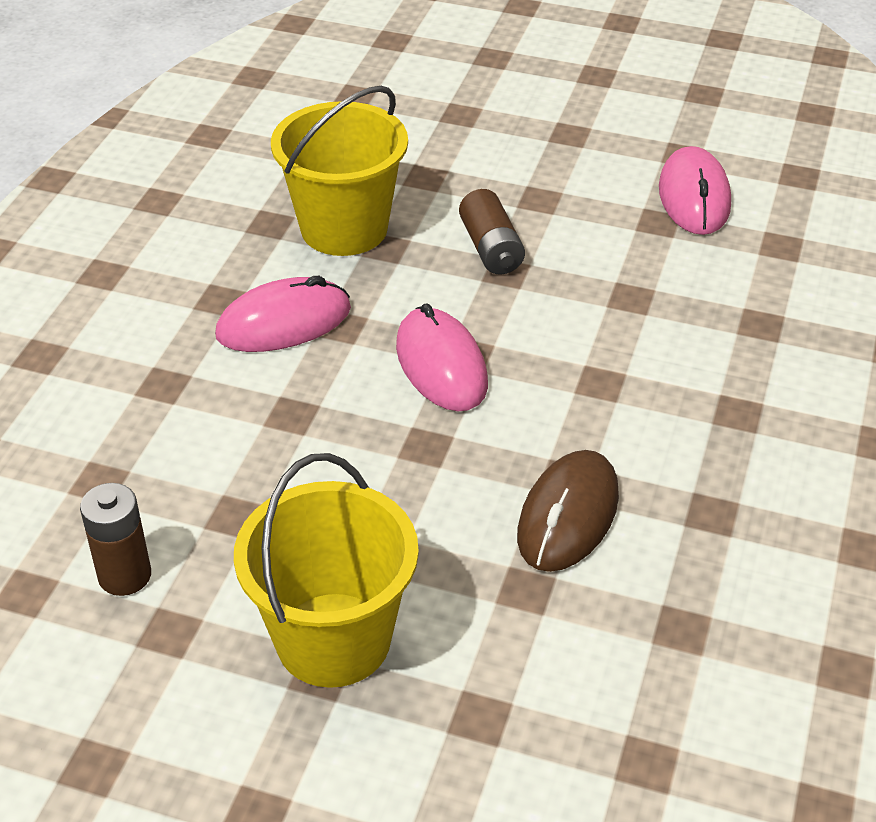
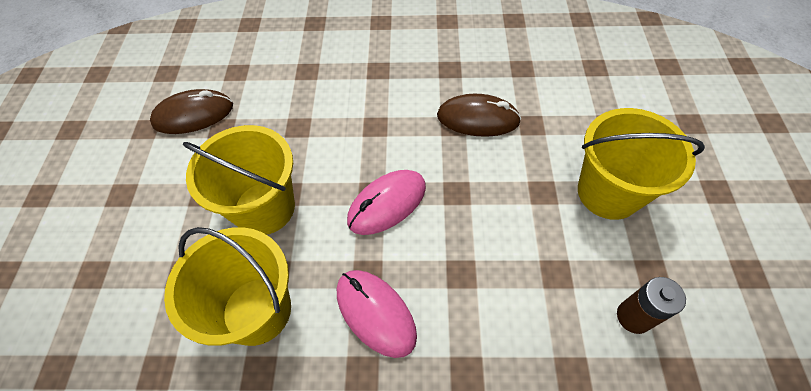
camera: 105 degrees left, 15 degrees up
brown battery [459,189,525,274] -> yellow bucket [183,125,295,235]
pink mouse [659,146,731,235] -> brown mouse [150,89,233,134]

